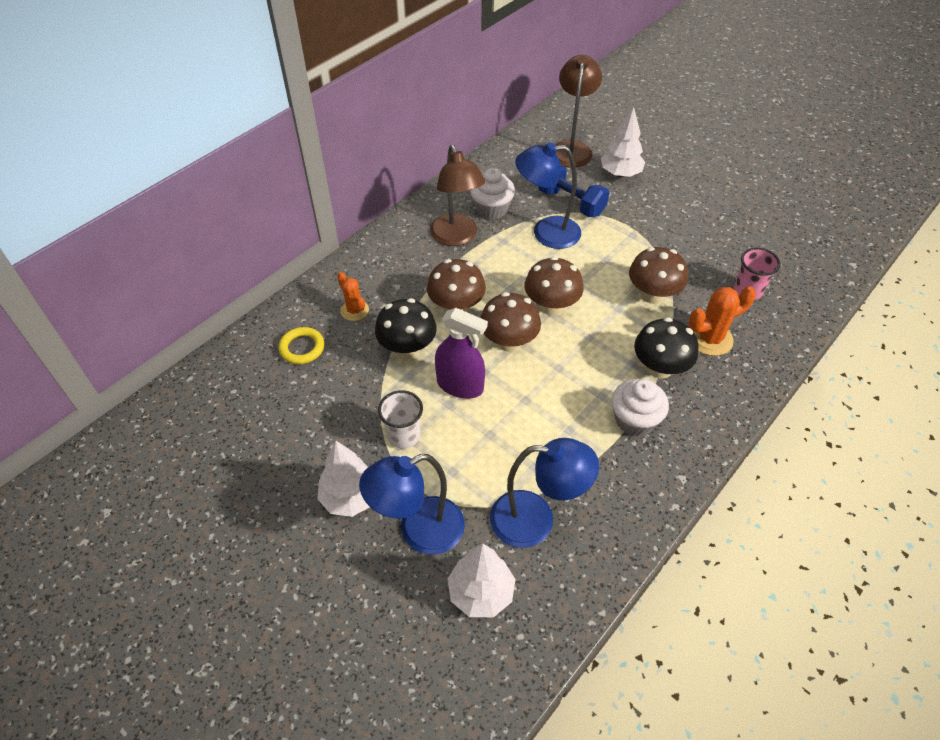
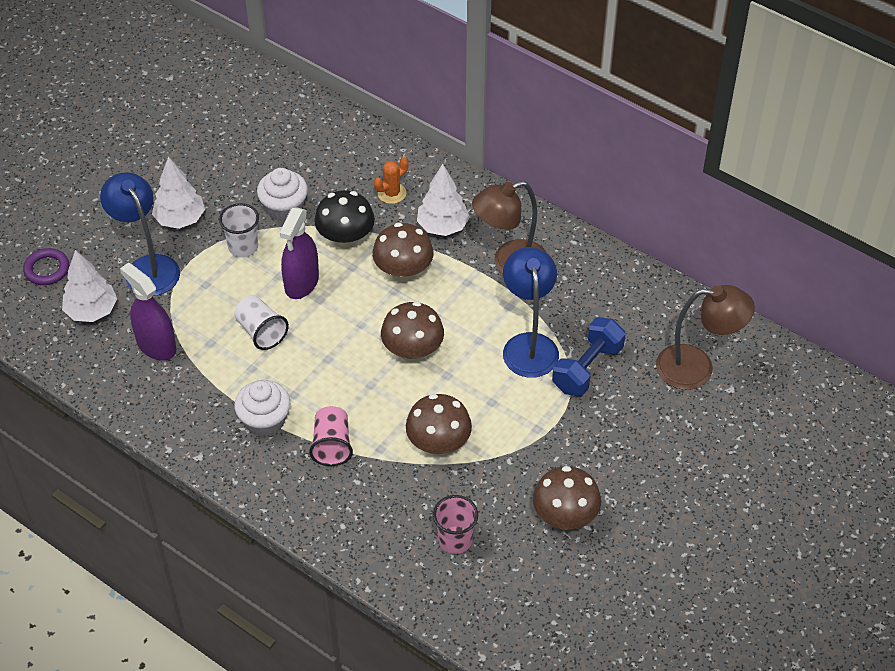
camera: 85 degrees right, 0 degrees up
yellow ring [279,327,324,364] -> none
white cupcake [470,168,515,219] -> white cupcake moved to [257,168,308,222]
brown mushroom [481,292,541,352] -> brown mushroom moved to [533,466,601,530]
blue lamp [490,438,599,548] -> purple spray bottle [120,263,176,361]
white tree [601,107,645,177] -> white tree moved to [417,164,470,236]
black mushroom [634,317,699,379] -> pink cup [309,406,353,466]
orange cactus [689,287,756,356] -> none
none -> purple ring [23,248,69,285]
none -> white cup [234,296,289,350]

